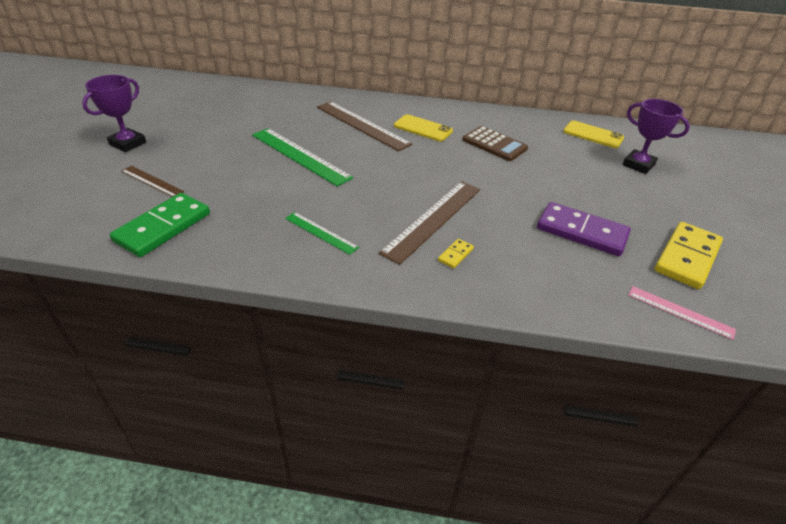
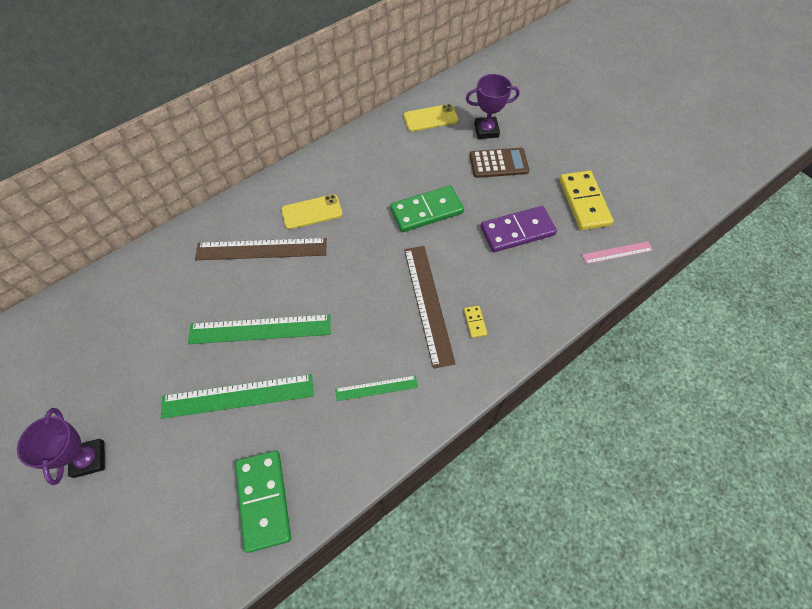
camera: 45 degrees left, 20 degrees up
brown ruler [121,166,184,197] -> none
brown calculator [462,126,528,161] -> brown calculator moved to [470,148,529,178]
none -> green ruler [161,374,314,419]
none -> green domino [390,185,464,232]

